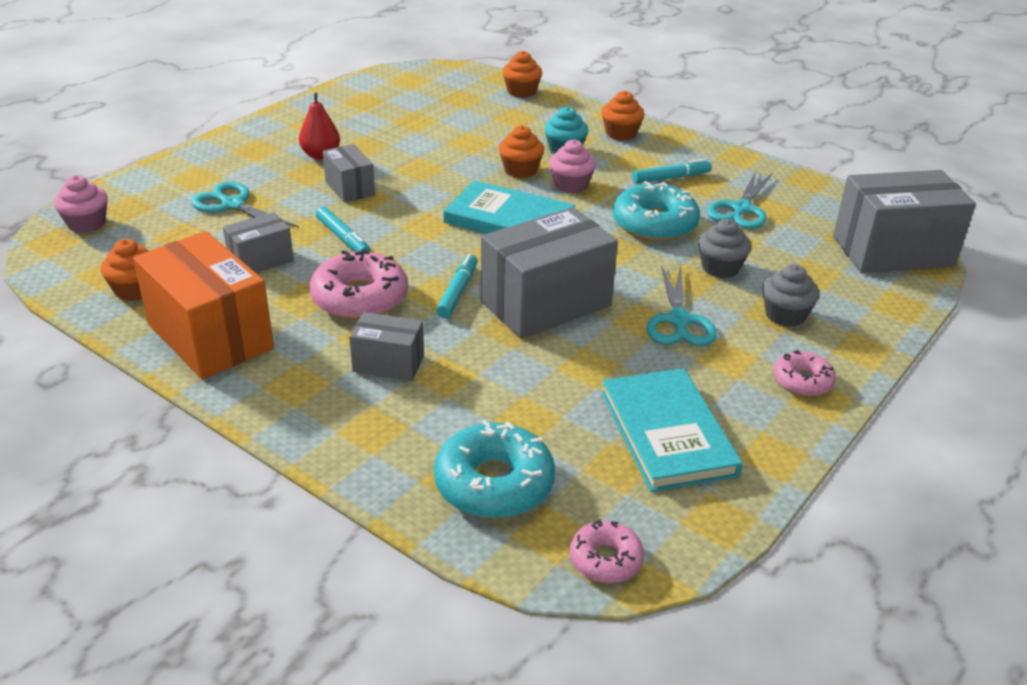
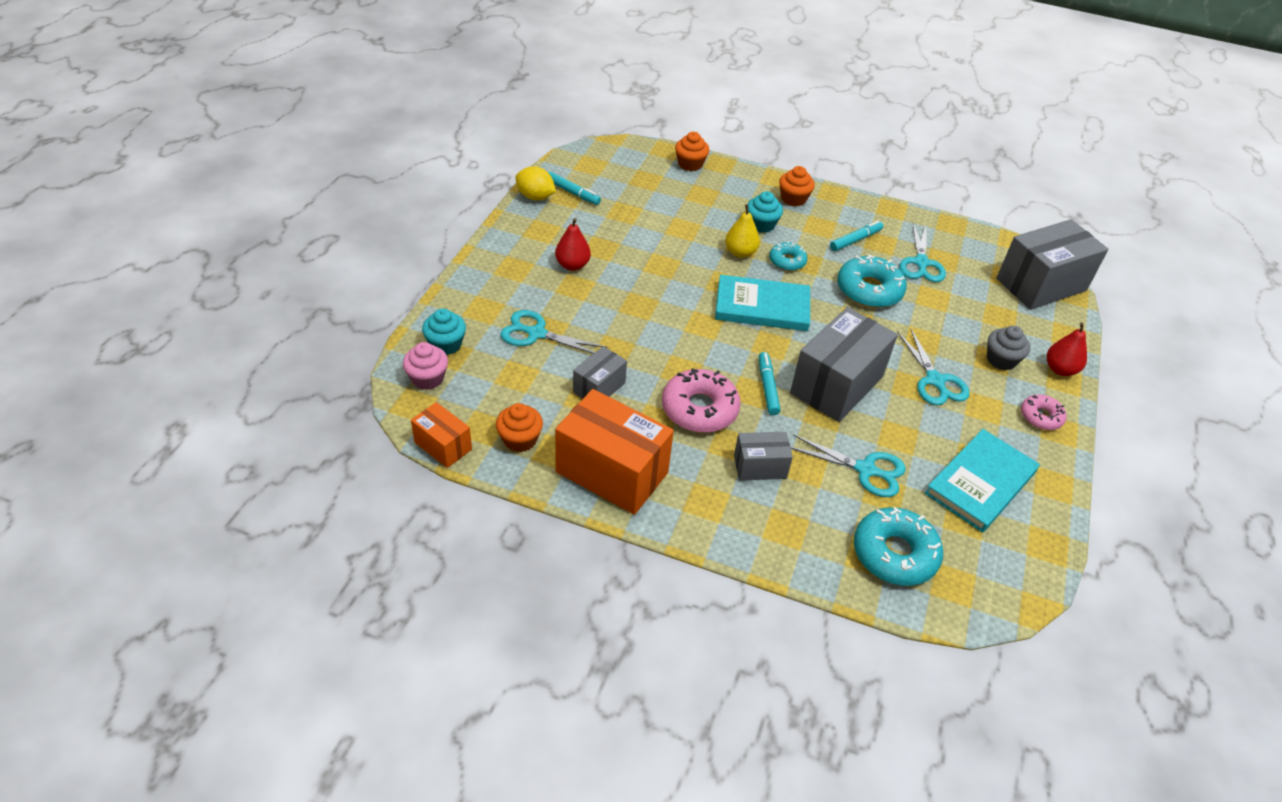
camera: 20 degrees left, 10 degrees up
turquoise marker [316,207,371,252] -> turquoise marker moved to [548,172,601,205]
grey box [323,144,375,203] -> none
orange cupcake [498,125,544,178] -> yellow pear [725,204,760,258]
pink cupcake [549,140,596,193] -> turquoise donut [769,241,808,271]
pink donut [570,520,644,583] -> none
turquoise book [602,368,743,492] -> turquoise book turned 75 degrees clockwise [925,429,1040,533]
grey cupcake [698,219,751,278] -> none
none -> orange box [411,402,472,468]
none -> turquoise cupcake [422,309,466,355]
none -> yellow lemon [515,166,556,200]
none -> turquoise scissors [790,434,906,497]
none -> red pear [1047,323,1087,376]

